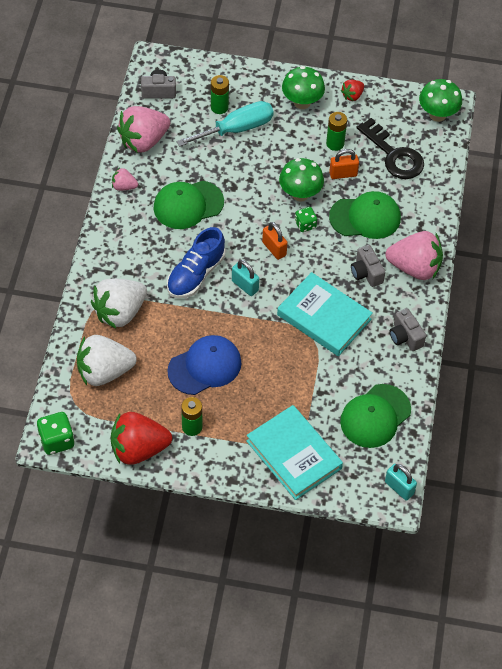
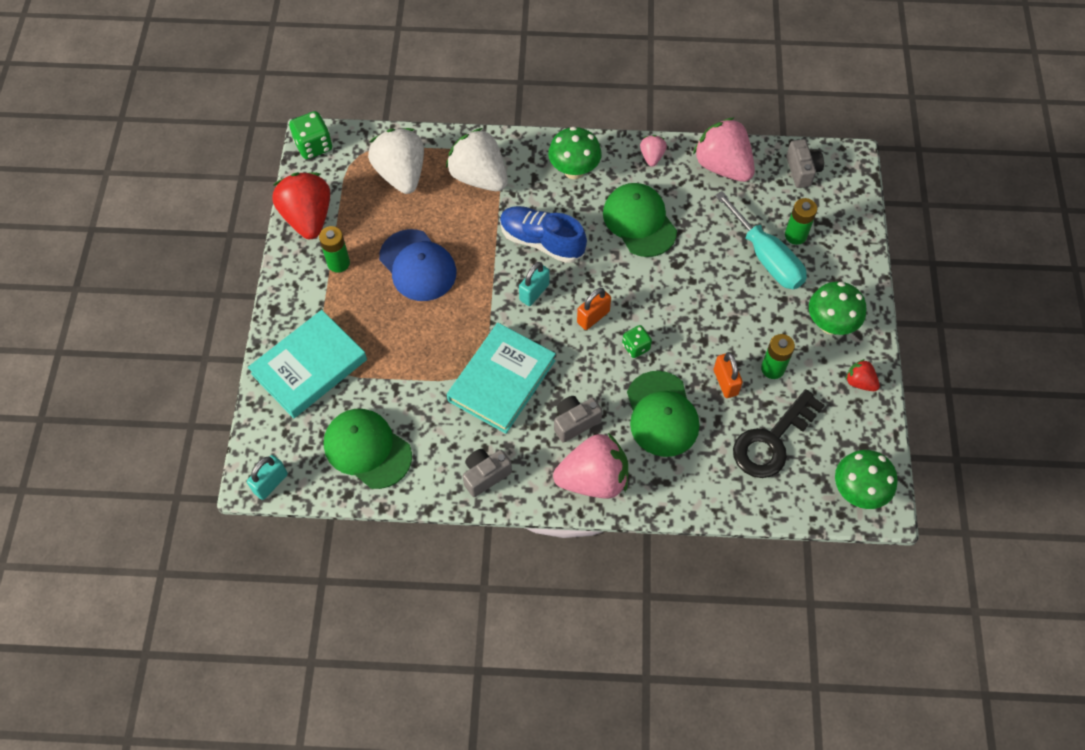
camera: 85 degrees right, 5 degrees up
green mushroom [279,158,324,202] -> green mushroom moved to [548,127,602,179]
pink strawberry [386,231,443,280] -> pink strawberry turned 105 degrees counterclockwise [553,433,628,498]

